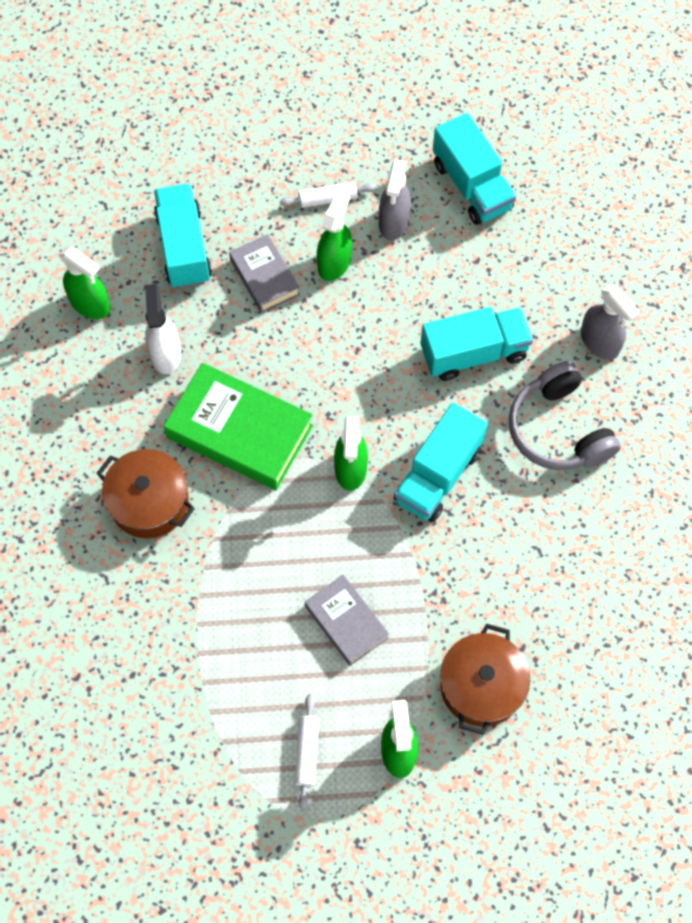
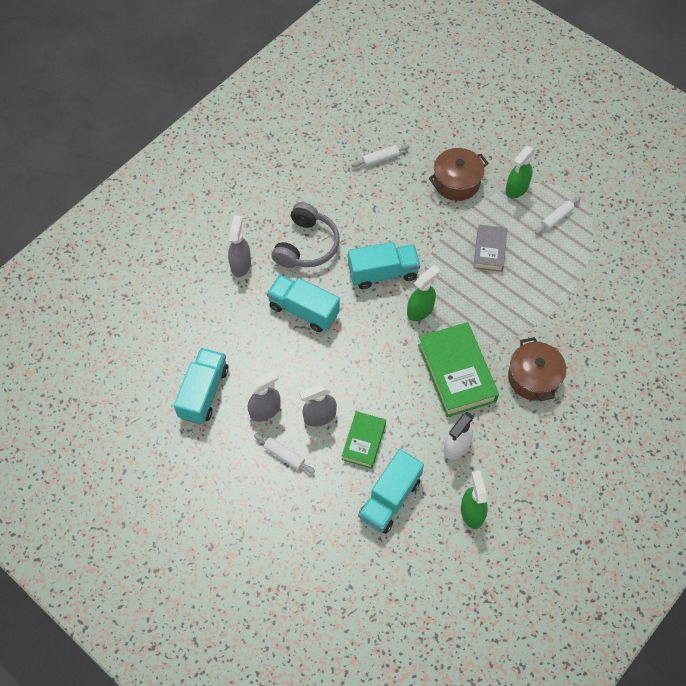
camera: 135 degrees left, 5 degrees down
grey book [229,234,300,313] -> green book [342,411,386,469]
green spray bottle [317,190,352,281] -> grey spray bottle [299,383,337,427]
none -> white rolling pin [351,144,410,167]

